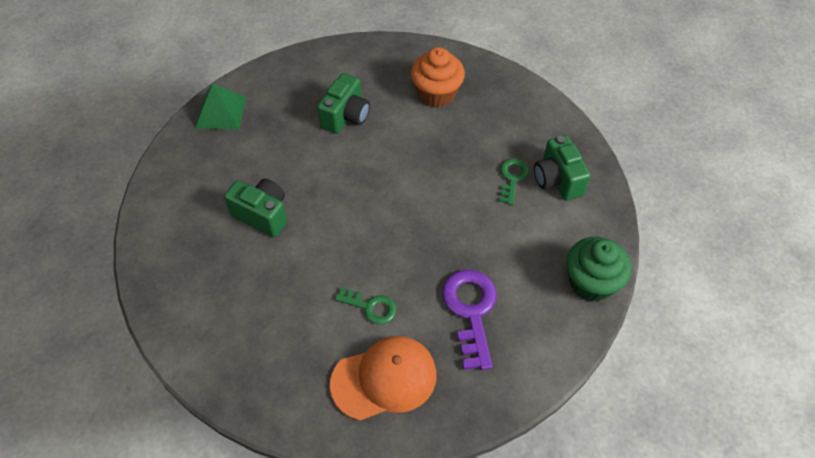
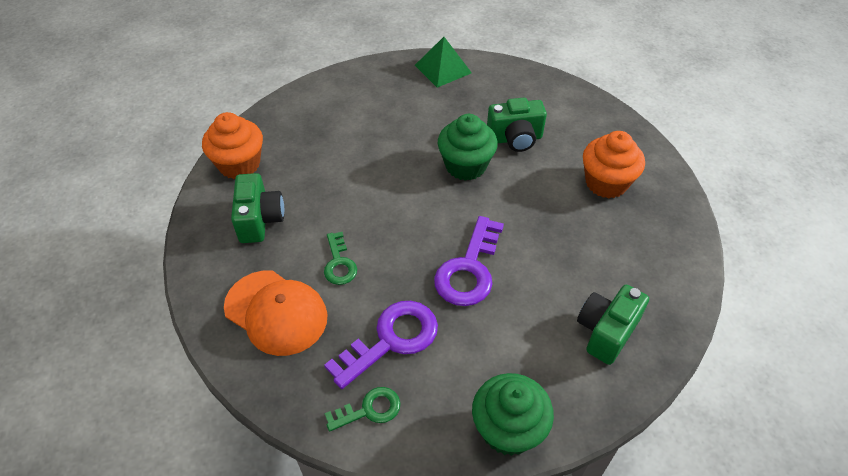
camera: 55 degrees right, 5 degrees down
green camera [224,179,287,237] -> green camera moved to [231,173,284,243]
green key [499,158,529,205] -> green key moved to [324,387,400,432]
none -> orange cupcake [202,112,263,179]
none -> purple key [434,216,504,306]
none -> green cupcake [438,114,498,181]

